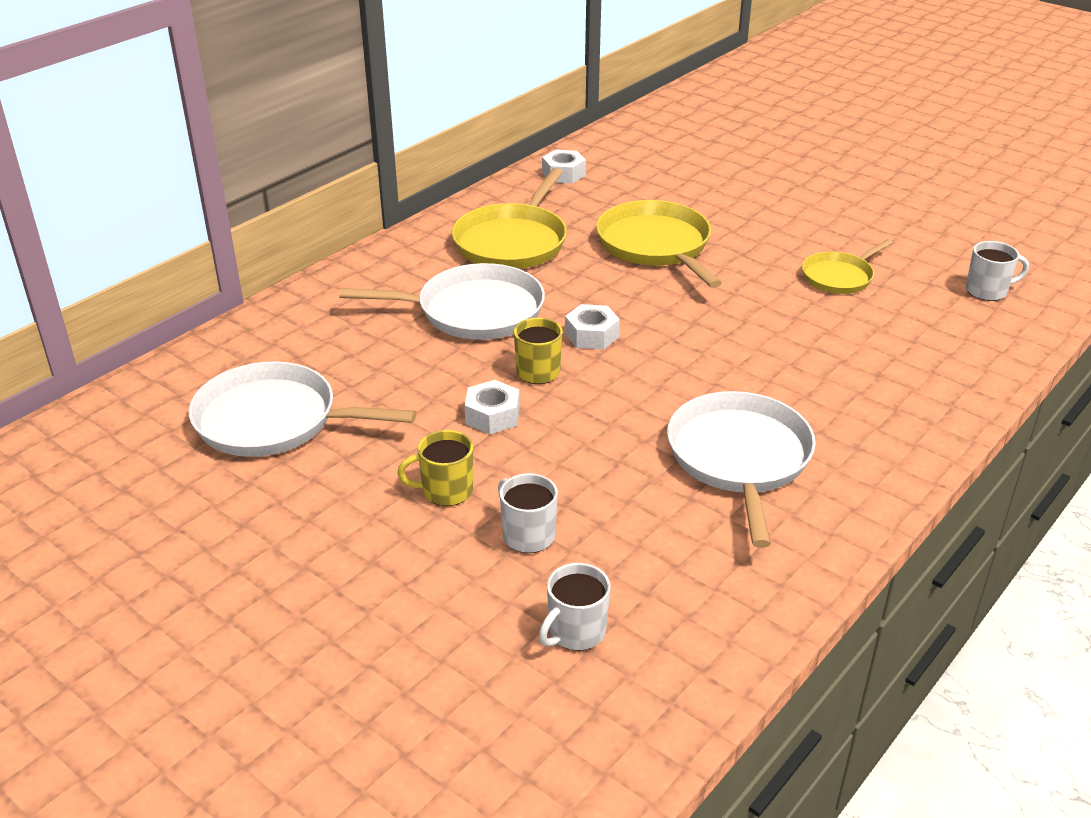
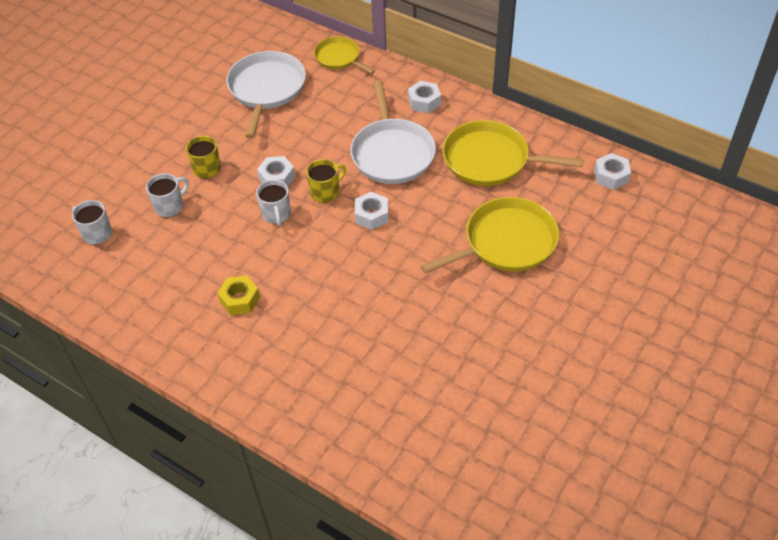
camera: 85 degrees right, 15 degrees up
white pan [667,391,816,548] -> yellow nut [217,275,260,315]
yellow pan [802,239,893,294] -> yellow pan moved to [314,36,375,74]
white mug [966,241,1029,301] -> white mug moved to [256,180,291,226]
none -> white nut [408,81,441,113]

